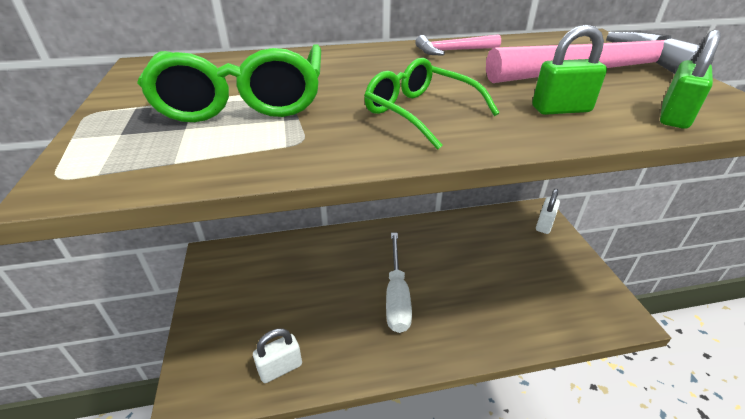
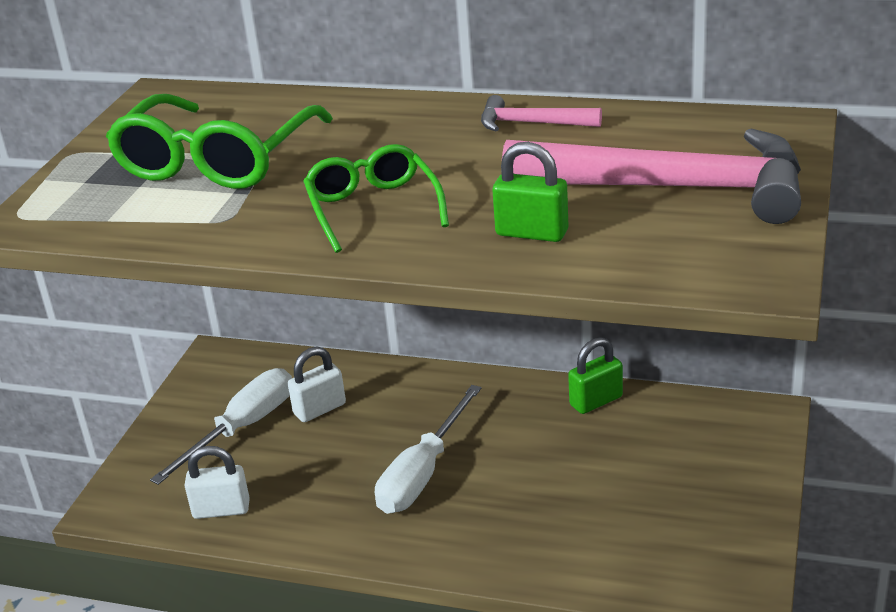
camera: 30 degrees right, 5 degrees down
white padlock [536,189,560,234] -> white padlock moved to [288,346,346,422]
green padlock [660,30,721,129] -> green padlock moved to [568,337,623,414]
none -> white screwdriver [150,368,292,485]

